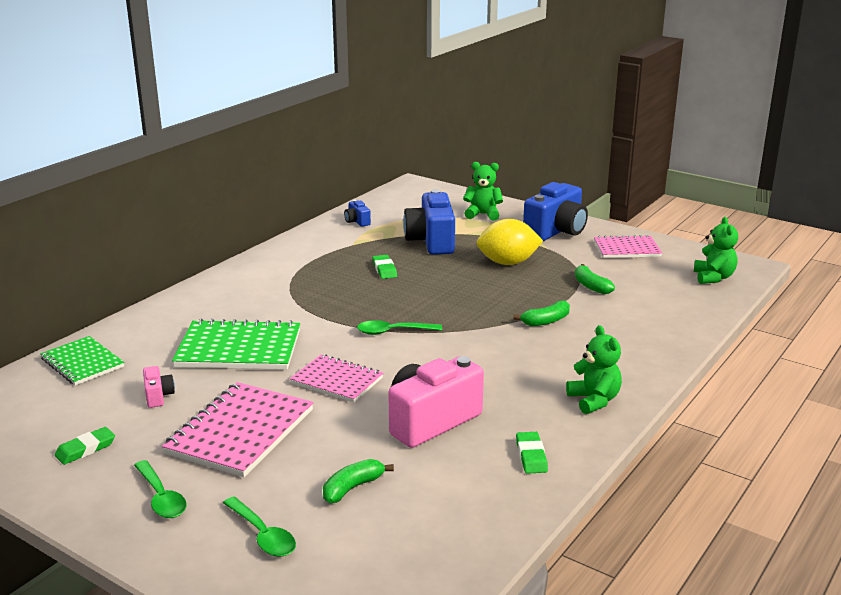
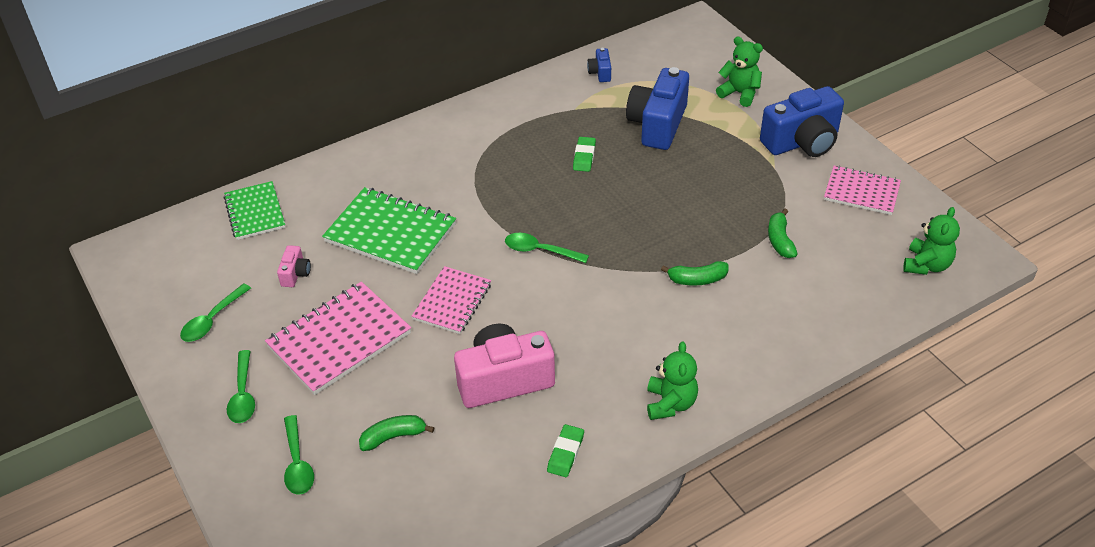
camera: 25 degrees right, 20 degrees up
green eraser [55,427,115,465] -> green spoon [180,283,251,342]
pink notebook [290,354,383,403] -> pink notebook turned 60 degrees clockwise [411,266,491,334]
yellow lemon [476,219,543,265] -> none

